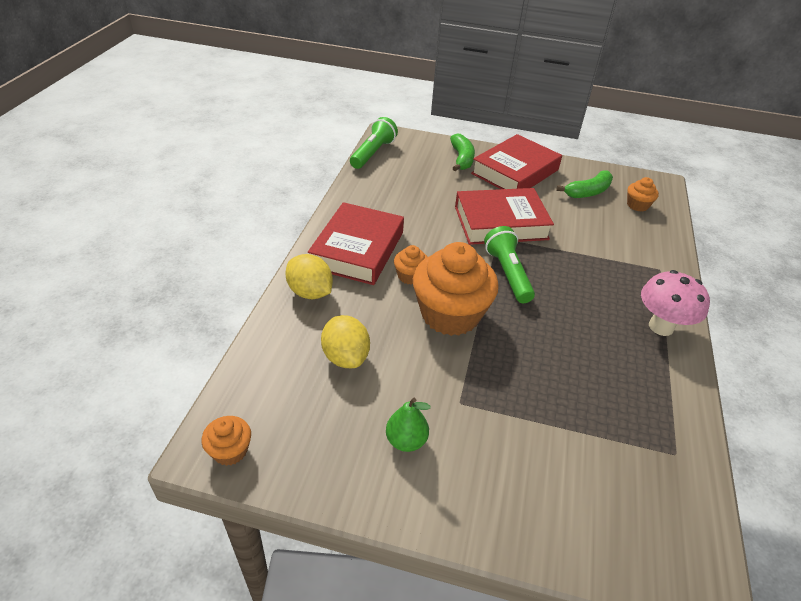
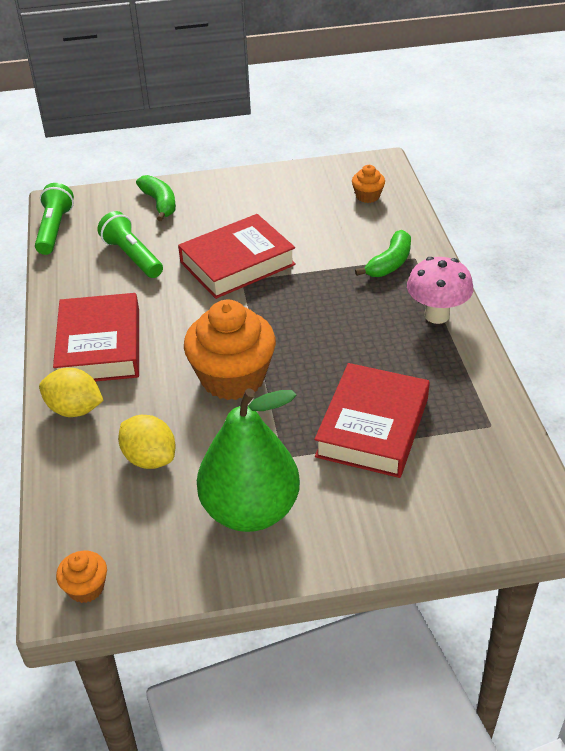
camera: 20 degrees left, 0 degrees up
green pear [386,398,431,452] -> green pear [197,388,300,532], size x2.29
orange cupcake [394,245,428,285] -> none
red book [471,134,562,189] -> red book moved to [314,363,430,478]
green flashlight [484,226,535,303] -> green flashlight moved to [97,211,163,278]
green banana [556,171,613,198] -> green banana moved to [355,230,411,277]

